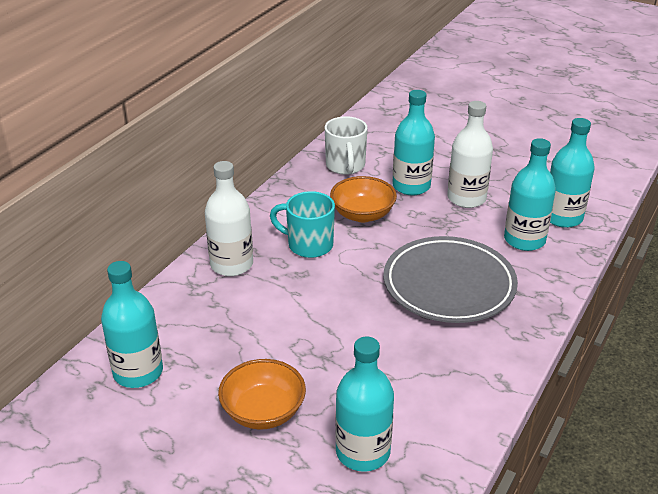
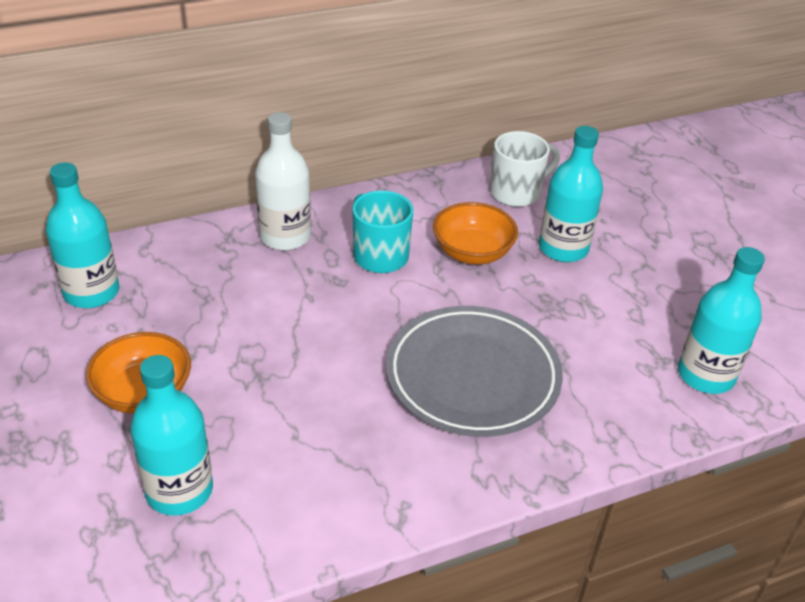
camera: 35 degrees right, 5 degrees up
white mug [325,116,368,175] -> white mug turned 150 degrees counterclockwise [490,131,560,207]
white bottle [447,101,493,208] -> none
turquoise bottle [504,138,556,251] -> none

